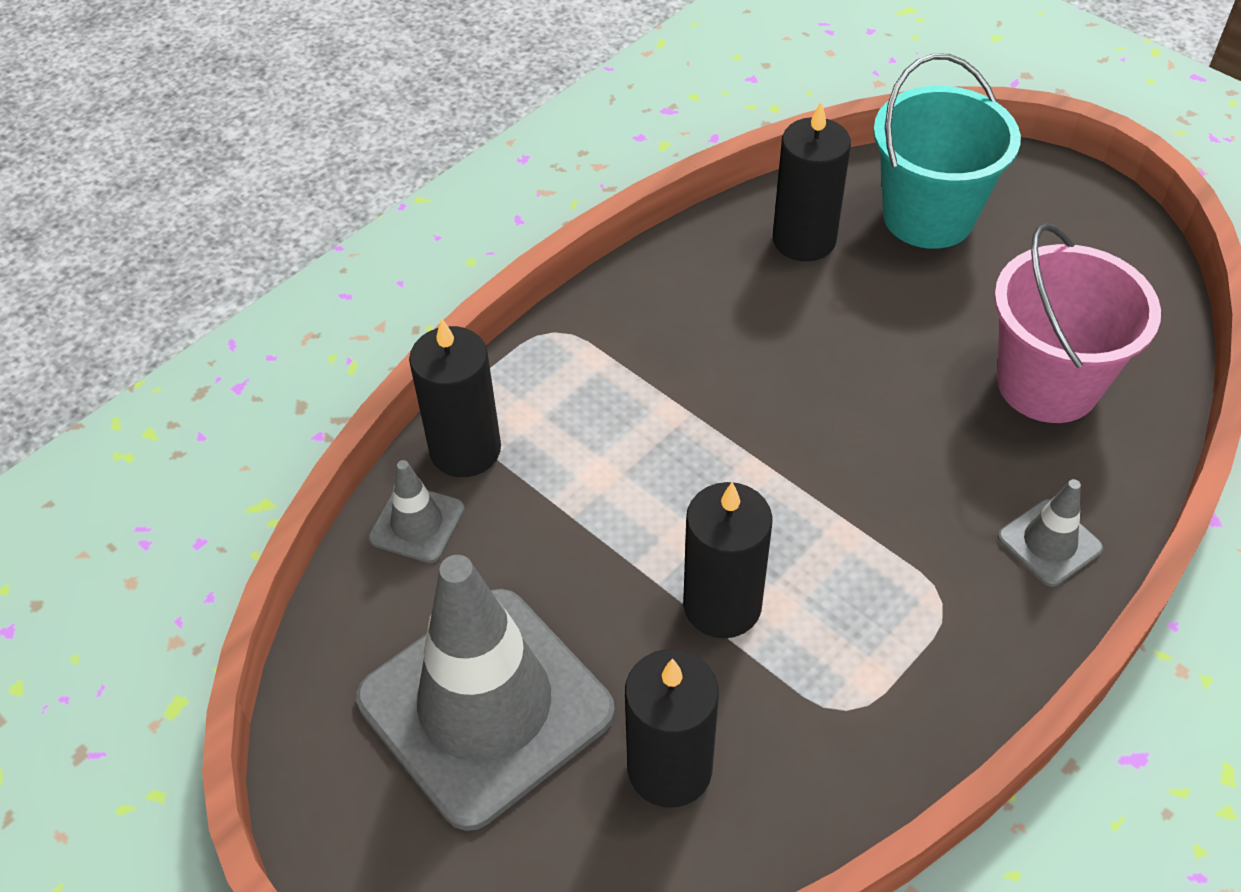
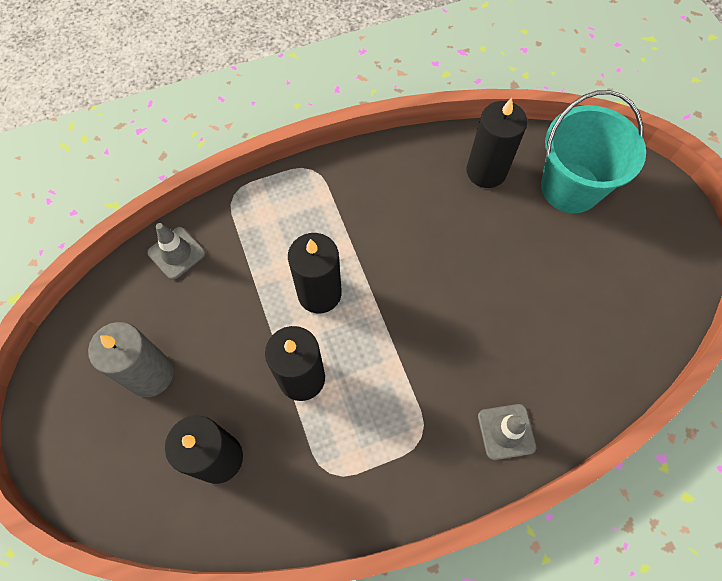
camera: 25 degrees right, 15 degrees up
grey traffic cone [356,555,615,831] -> grey candle [88,322,173,397]
black candle [409,318,501,477] -> black candle moved to [288,233,342,313]
pink bucket [994,223,1161,423] -> none

